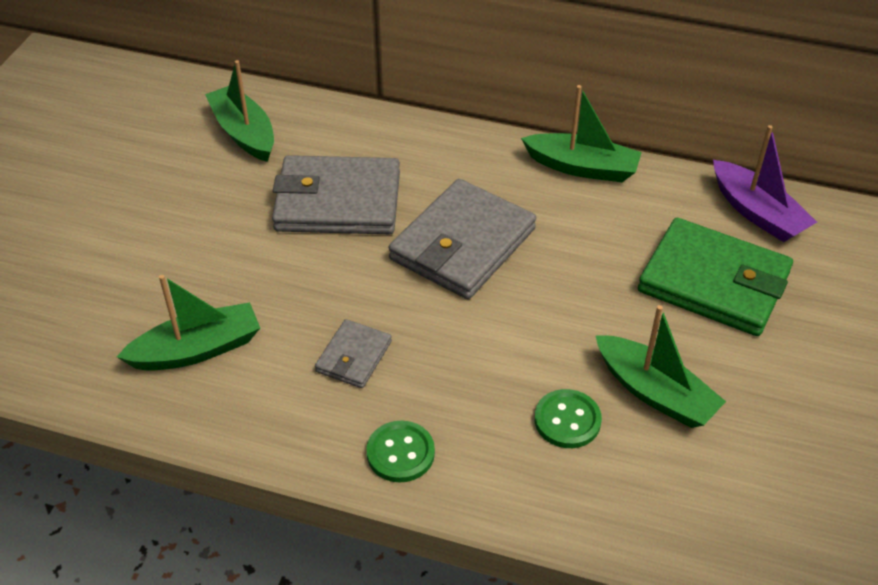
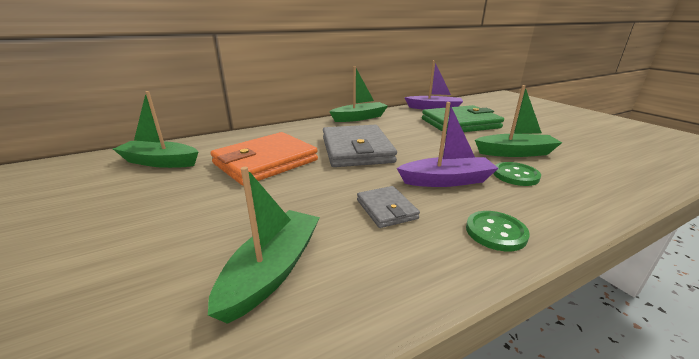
camera: 45 degrees left, 20 degrees down
grey wallet [272,155,400,234] -> orange wallet [211,132,318,186]
none -> purple boat [397,102,499,187]

